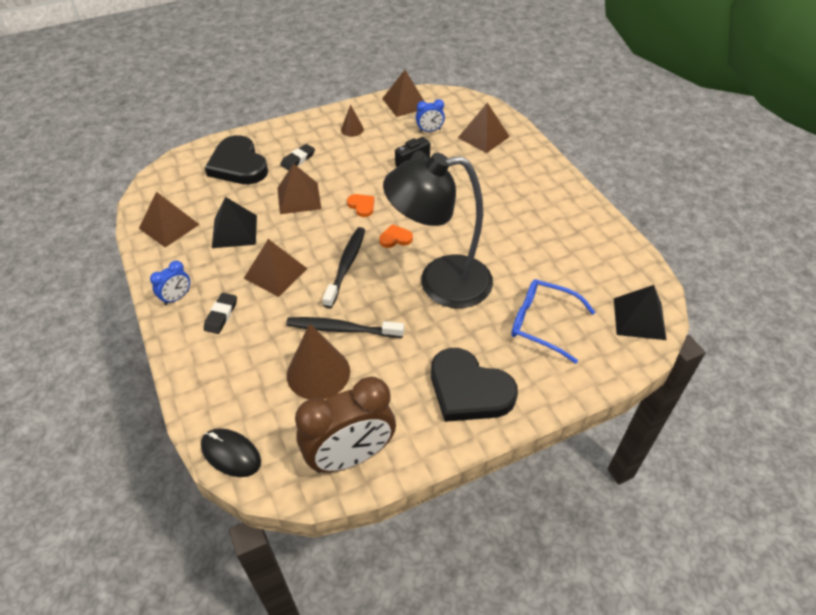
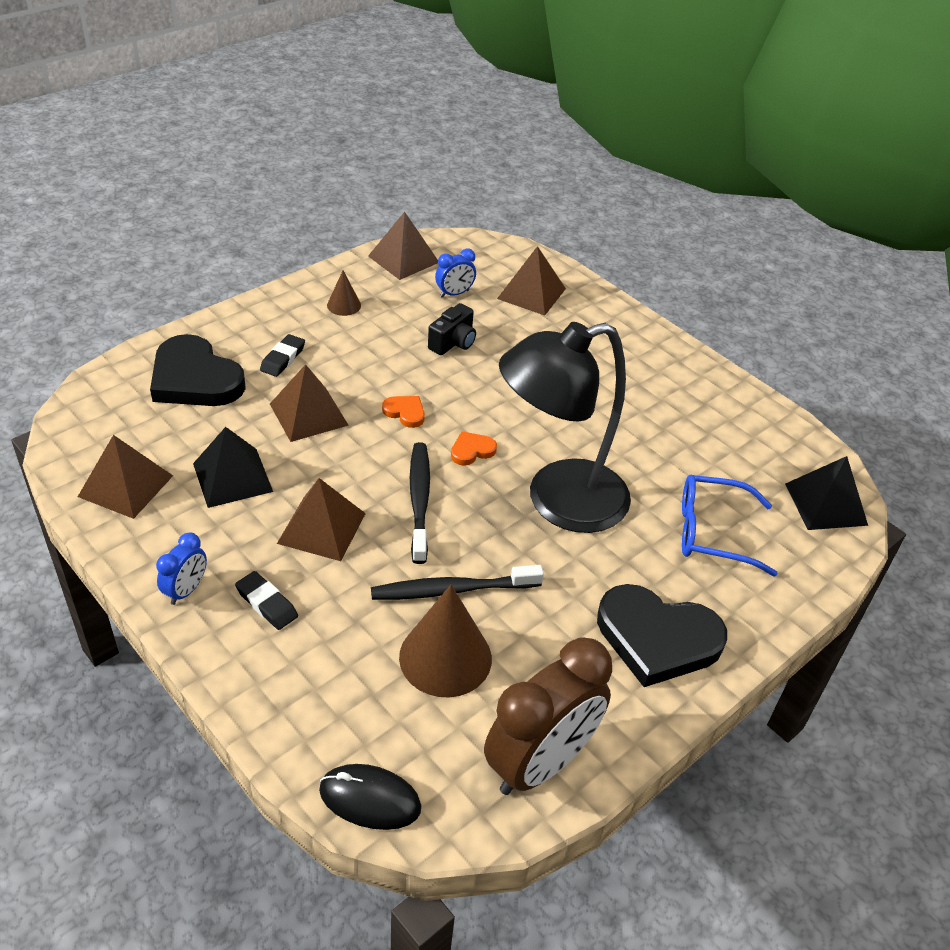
camera: 20 degrees left, 5 degrees down
black eraser [204,293,237,334] -> black eraser turned 45 degrees counterclockwise [235,571,298,630]

